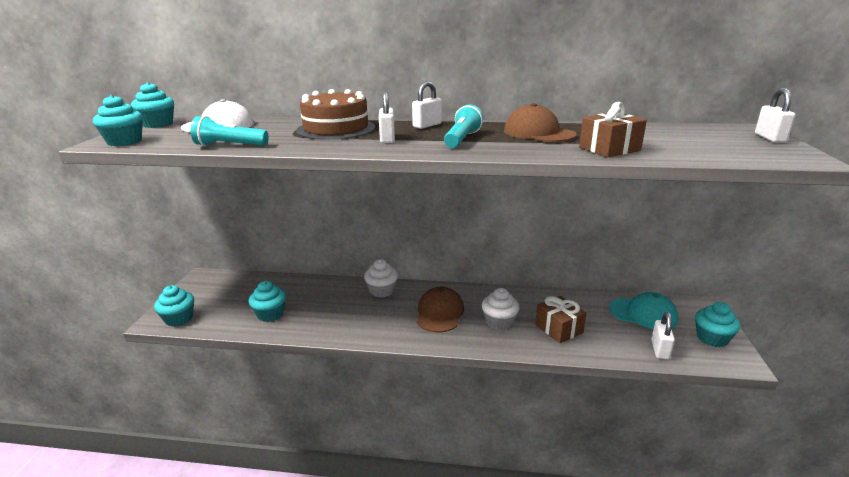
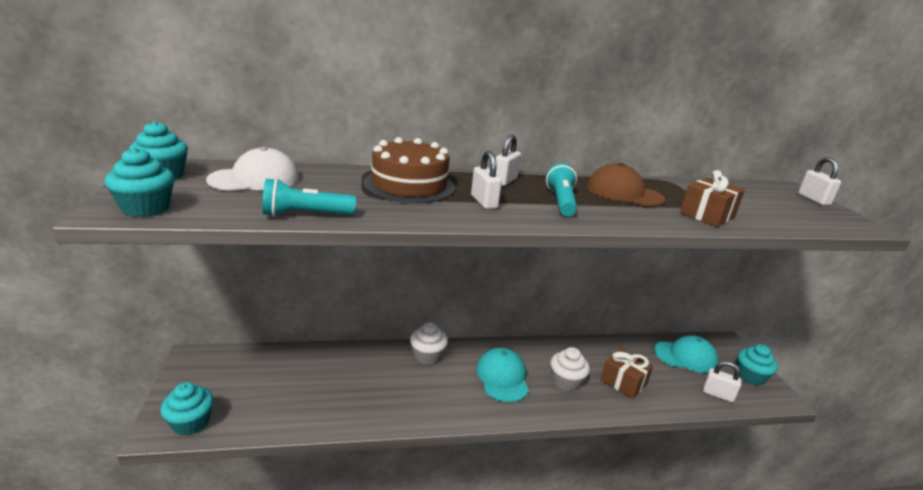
camera: 20 degrees left, 0 degrees up
turquoise cupcake [249,281,286,322] -> none
brown cap [417,287,464,332] -> turquoise cap [476,348,529,402]
white padlock [651,312,675,360] -> white padlock turned 60 degrees counterclockwise [702,361,741,403]

